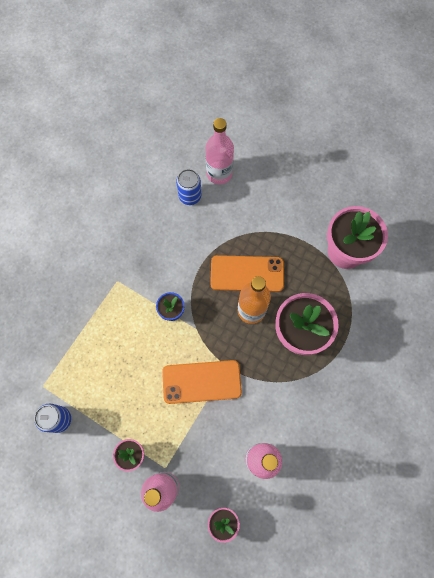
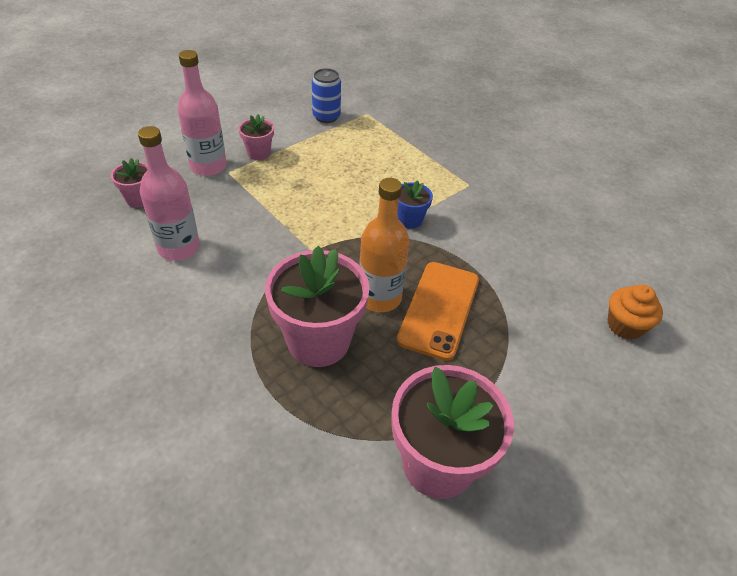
camera: 105 degrees right, 25 degrees down
orange phone [162,360,242,404] -> none
blue can [176,169,201,205] -> none
pink bottle [206,118,234,185] -> orange cupcake [607,284,663,340]

